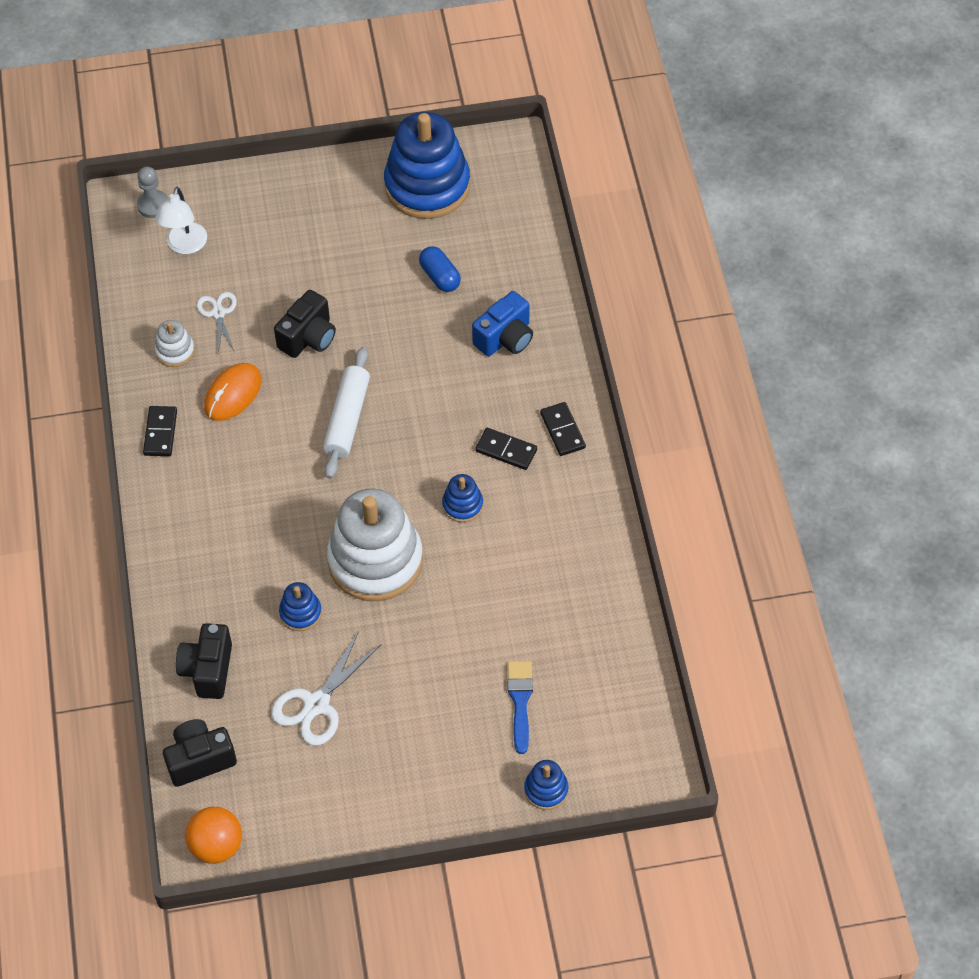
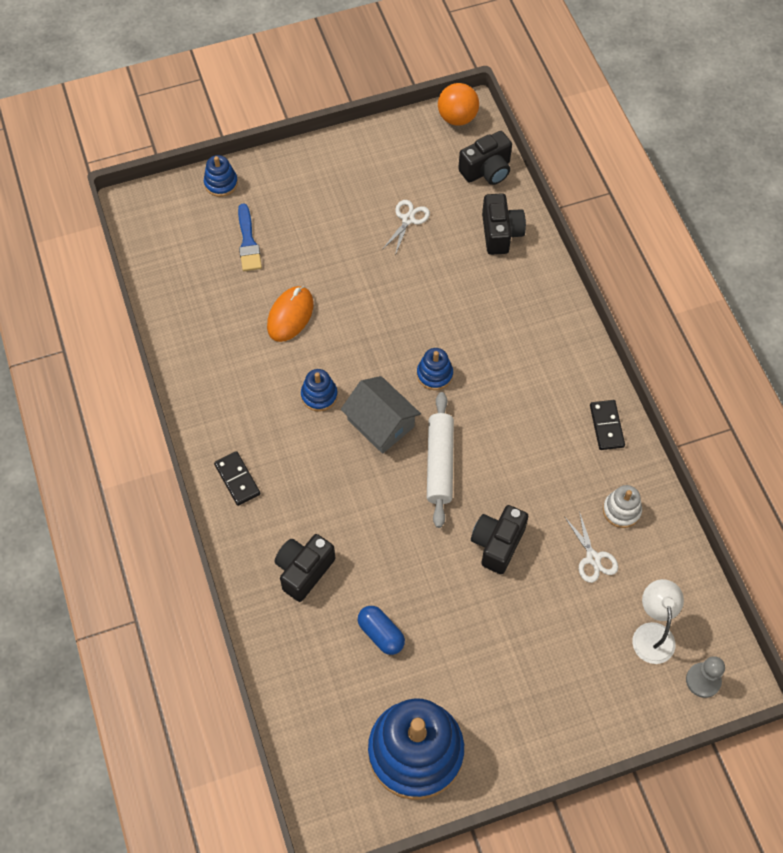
camera: 170 degrees right, 5 degrees up
orange mouse [204,363,262,421] -> orange mouse moved to [267,286,314,342]
white scissors [271,631,381,746] -> white scissors [382,200,430,255], size x0.63
blue stacking toy [279,582,322,631] -> blue stacking toy moved to [417,348,453,390]
white stacking toy [327,489,423,601] -> none
blue camera [472,291,533,356] -> black camera [275,534,335,602]
black domino [475,428,537,470] -> none
none -> grey house [341,376,421,454]

